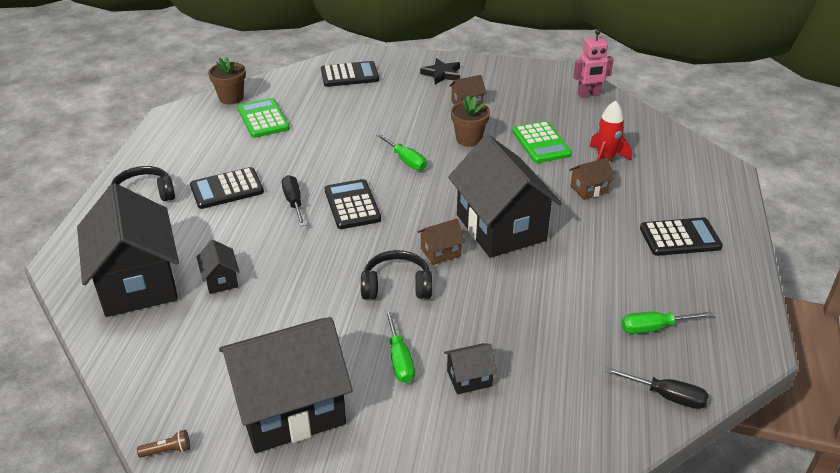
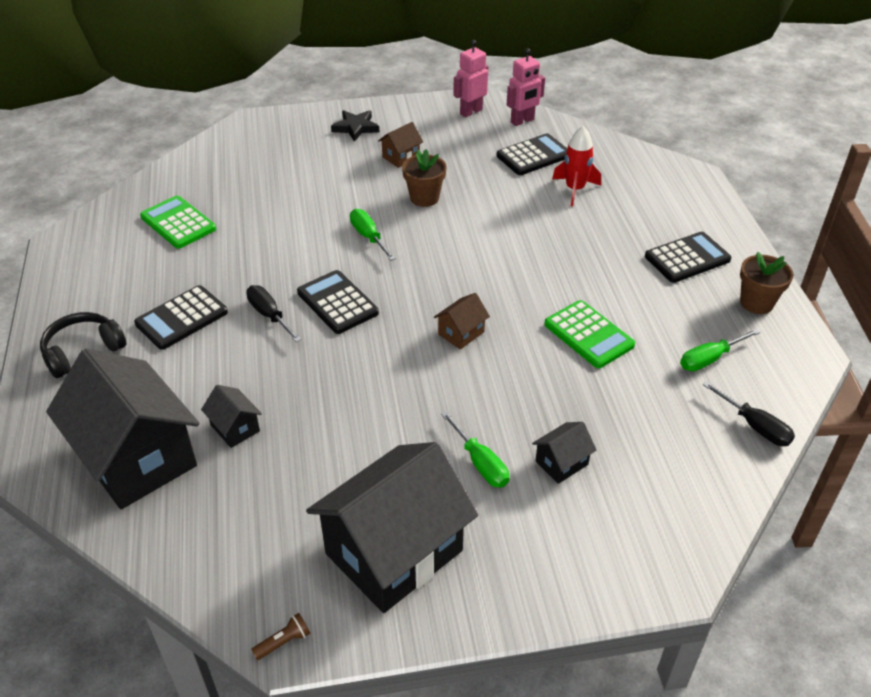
camera: 20 degrees left, 5 degrees up
brown flower pot [208,57,246,104] -> brown flower pot moved to [740,252,794,314]
black calculator [321,61,379,87] -> black calculator moved to [497,133,567,175]
black headphones [361,250,432,299] -> none
green screwdriver [376,133,427,170] -> green screwdriver turned 150 degrees counterclockwise [350,209,396,261]
black house [448,134,562,258] -> none
green calculator [512,121,572,163] -> green calculator moved to [544,300,635,368]
brown house [569,158,614,200] -> none
black screwdriver [605,367,709,409] -> black screwdriver turned 45 degrees clockwise [702,381,795,446]
none -> pink robot [453,40,488,117]

